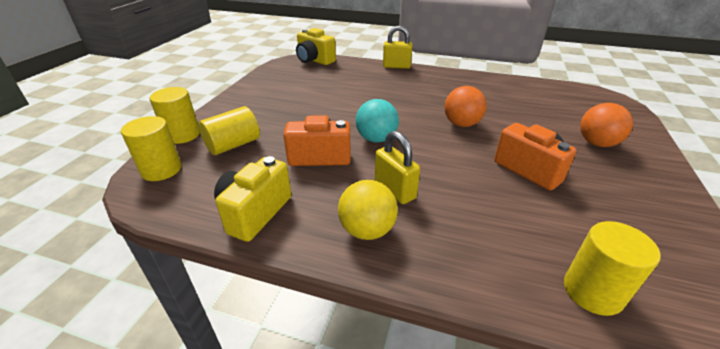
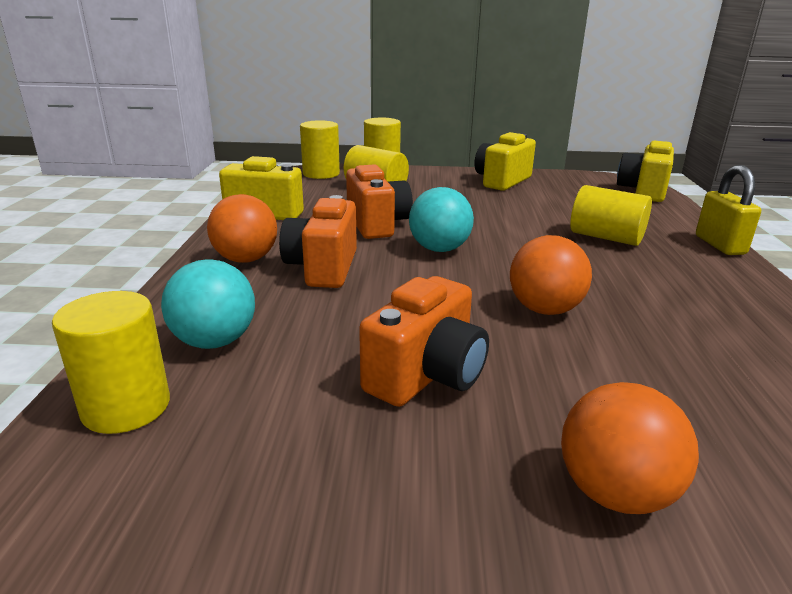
camera: 75 degrees right, 10 degrees down
yellow ball [338,180,398,240] -> orange ball [207,194,277,263]
yellow padlock [375,131,420,204] -> orange camera [279,195,357,288]
none -> turquoise ball [161,259,255,349]
none -> yellow camera [474,132,536,191]
none -> yellow cylinder [570,185,652,246]

